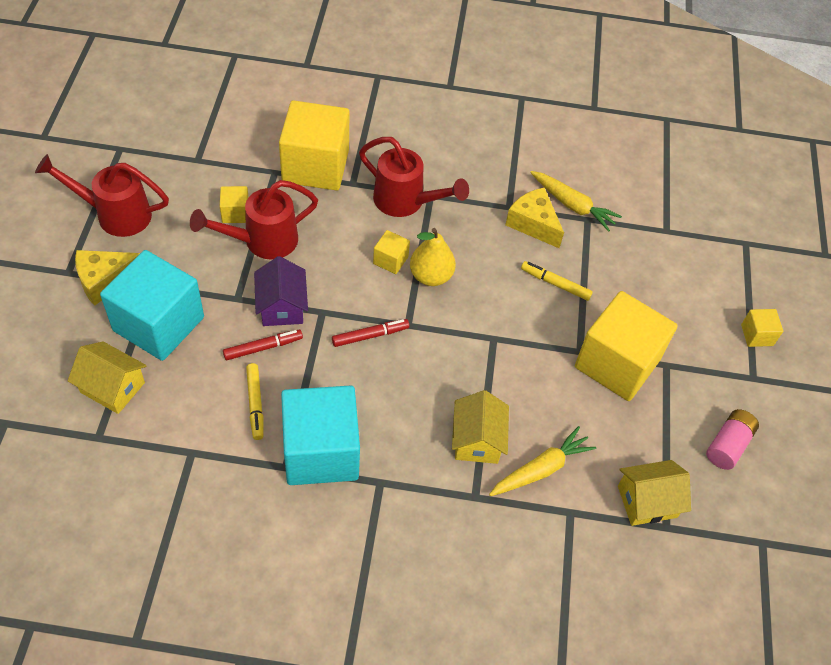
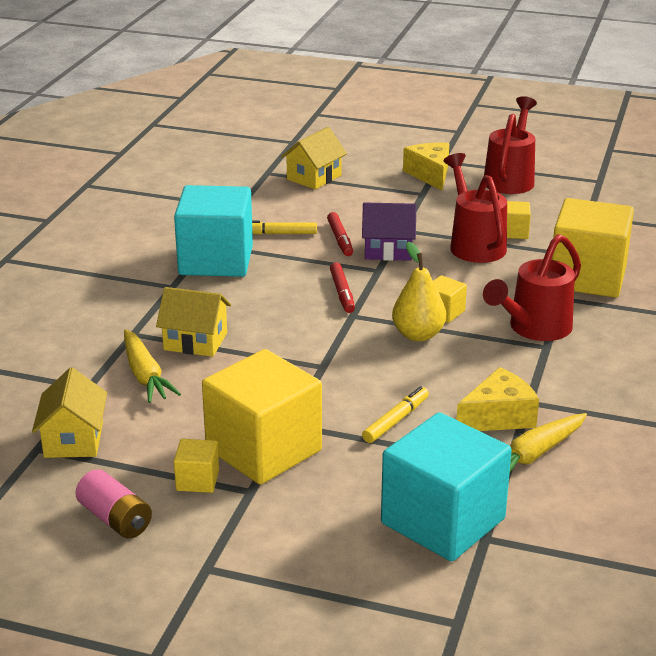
camera: 105 degrees right, 25 degrees down
turquoise cube [100,250,204,361] -> turquoise cube moved to [381,412,512,561]
yellow cube [741,309,783,347] -> yellow cube moved to [174,439,219,493]

